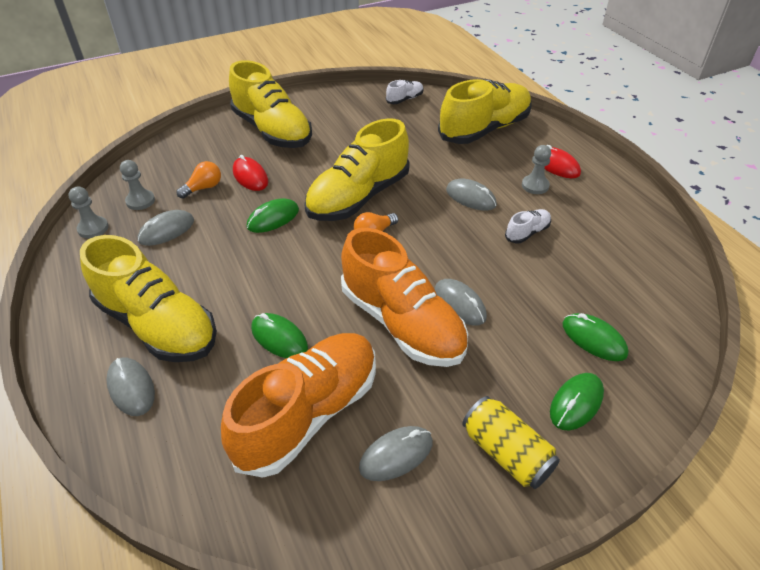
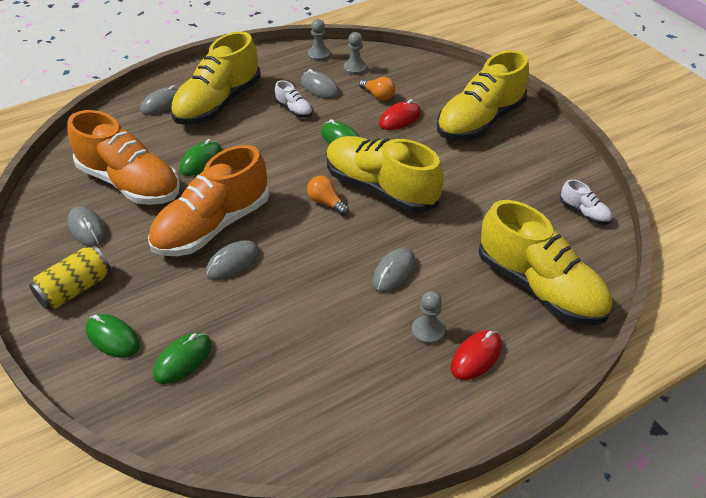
camera: 85 degrees right, 0 degrees up
white shoe [505,209,551,244] -> white shoe moved to [275,81,313,117]

